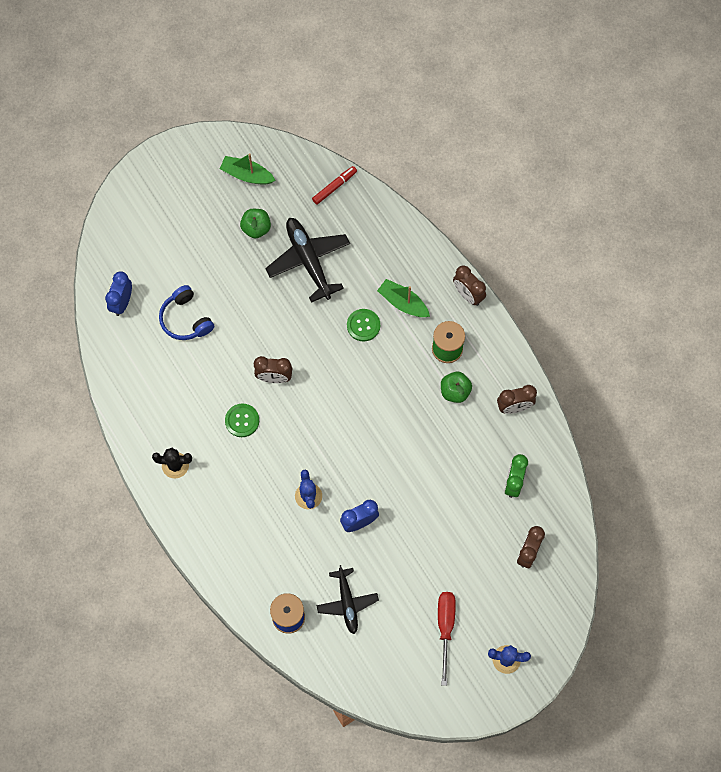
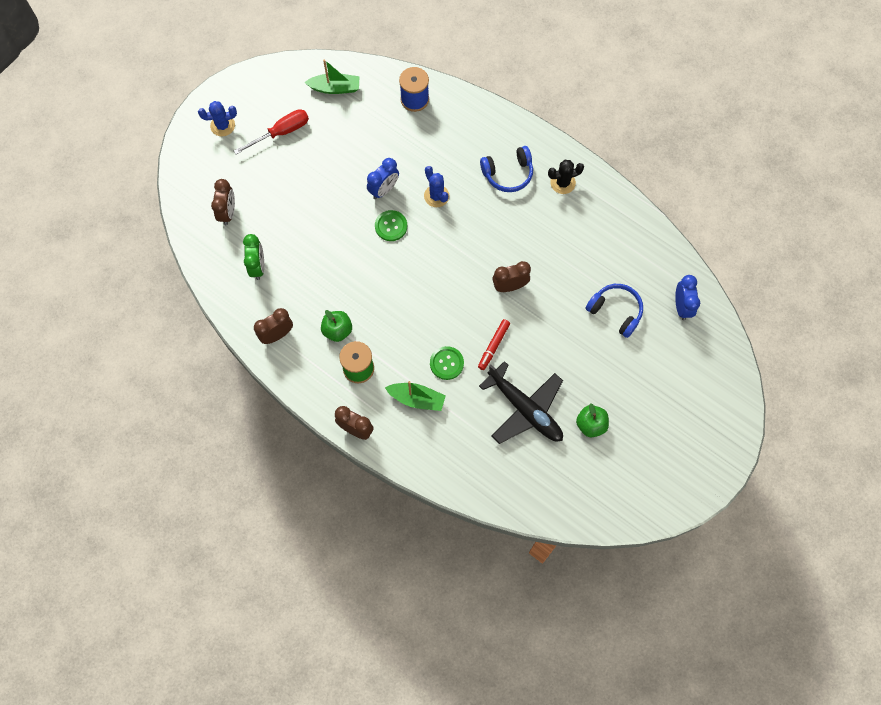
camera: 160 degrees right, 0 degrees up
green boat [220,153,276,185] -> green boat moved to [304,59,360,94]
green button [225,403,259,437] -> green button moved to [375,210,407,241]
red marker [312,166,357,204] -> red marker moved to [478,319,510,370]
black plane [316,565,379,634] -> none
red screwdriver [438,592,456,686] -> red screwdriver turned 105 degrees counterclockwise [234,109,309,154]
none -> blue headphones [480,146,533,192]

